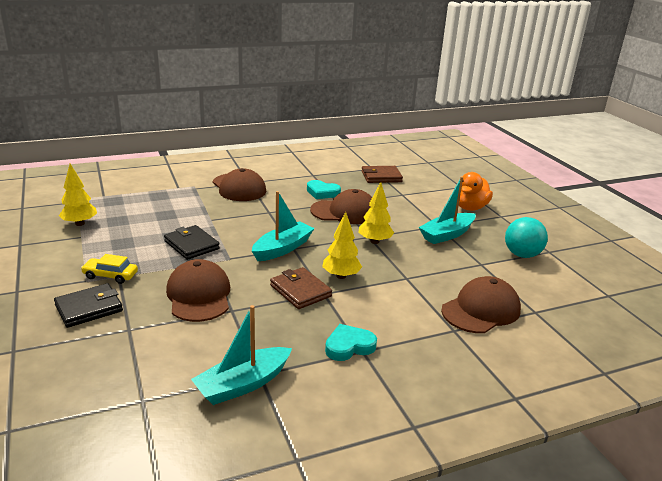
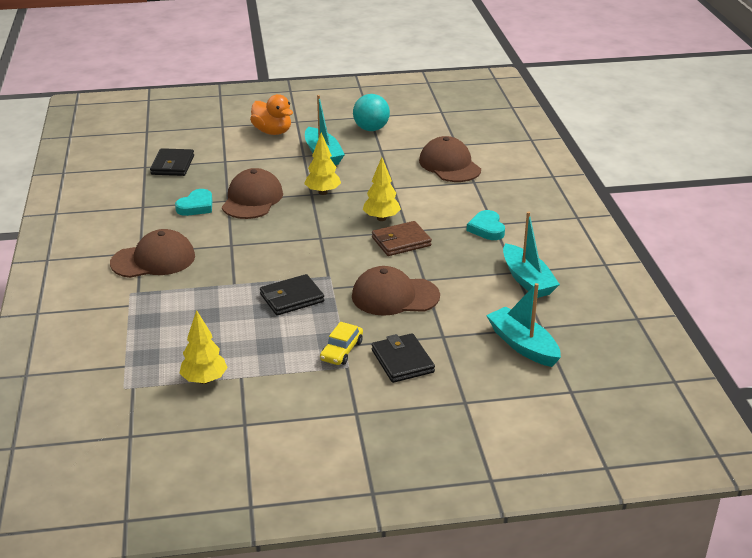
camera: 75 degrees left, 5 degrees up
turquoise boat [252,191,315,261] -> turquoise boat moved to [486,283,561,367]
brown wallet [362,166,403,183] -> black wallet [150,148,194,176]

